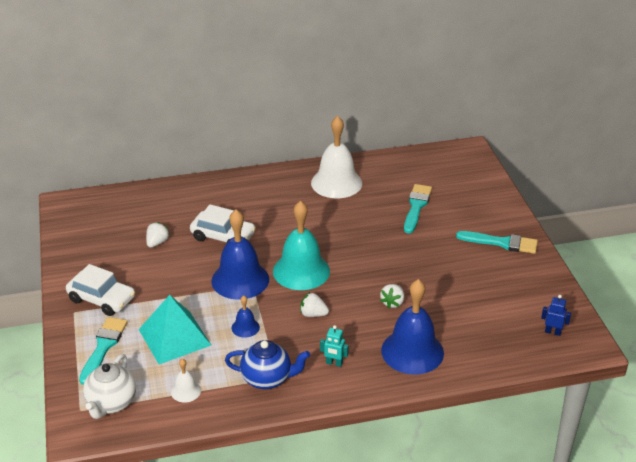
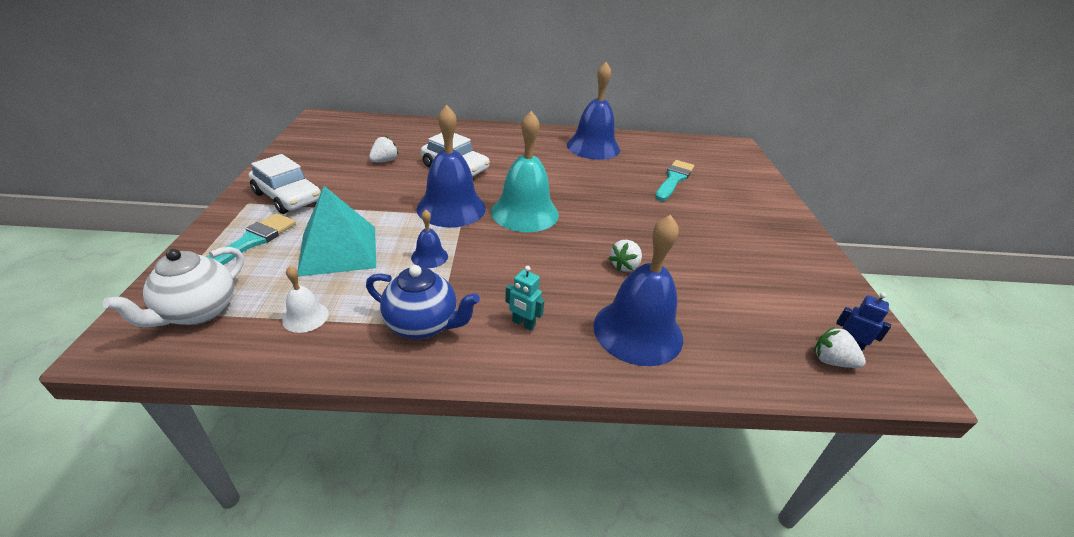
camera: 10 degrees right, 0 degrees up
white strawberry [300,292,329,317] -> white strawberry moved to [814,327,866,368]
white bell [311,116,362,198] -> blue bell [567,62,620,160]
turquoise brush [456,231,538,254] -> none

